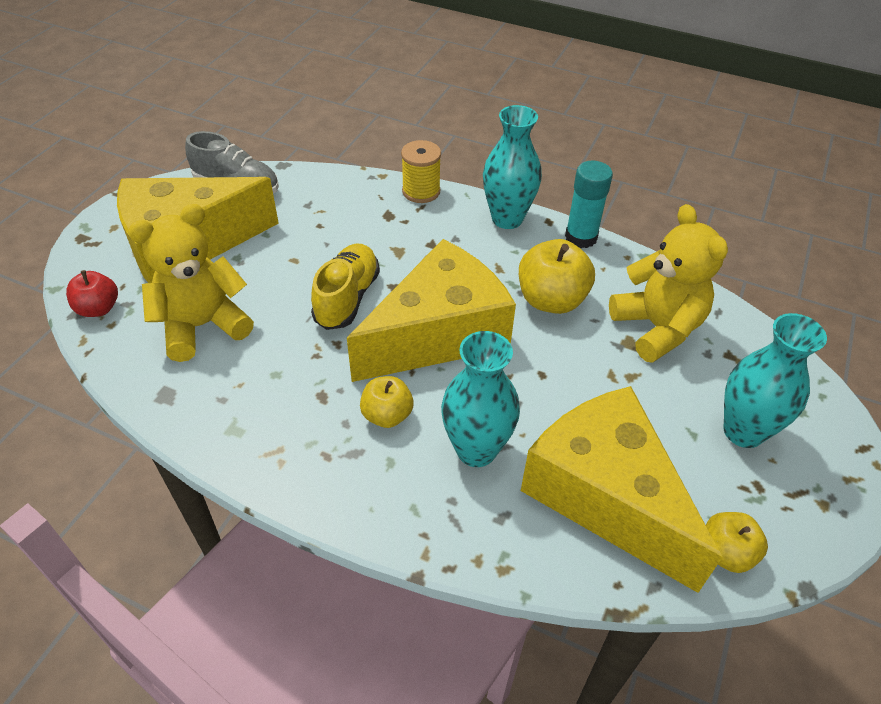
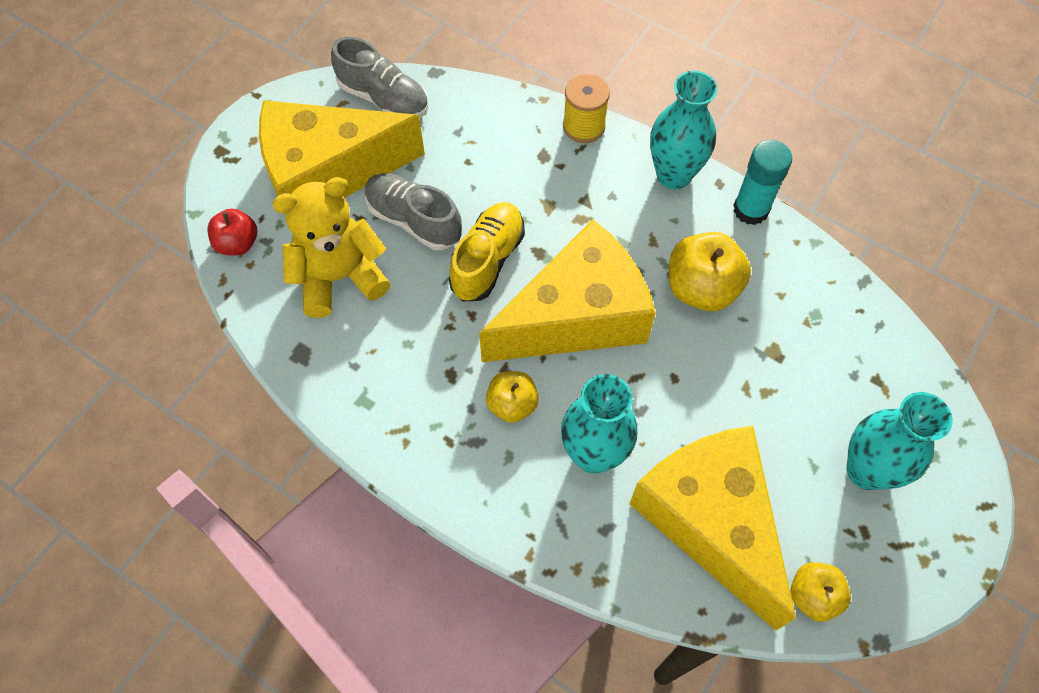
camera: 10 degrees right, 15 degrees up
yellow teddy bear [609,204,728,363] -> none
none -> grey shoe [365,173,462,250]

